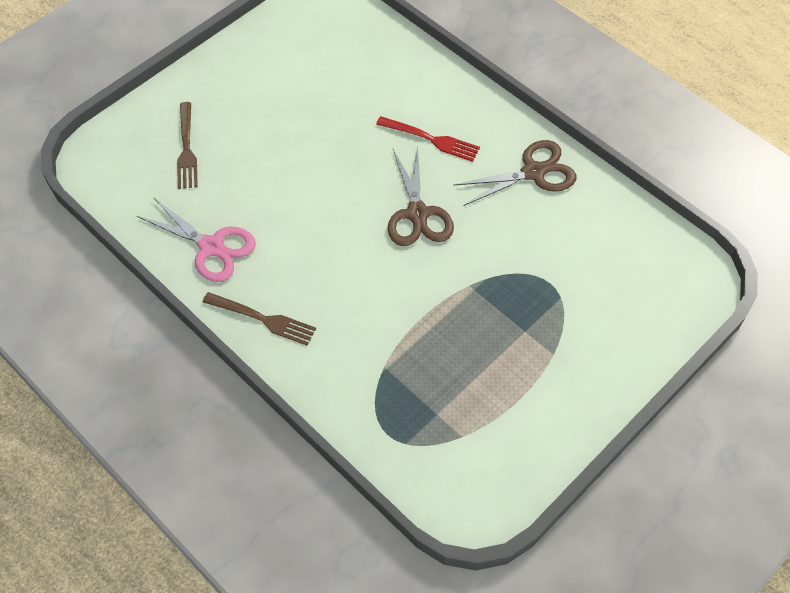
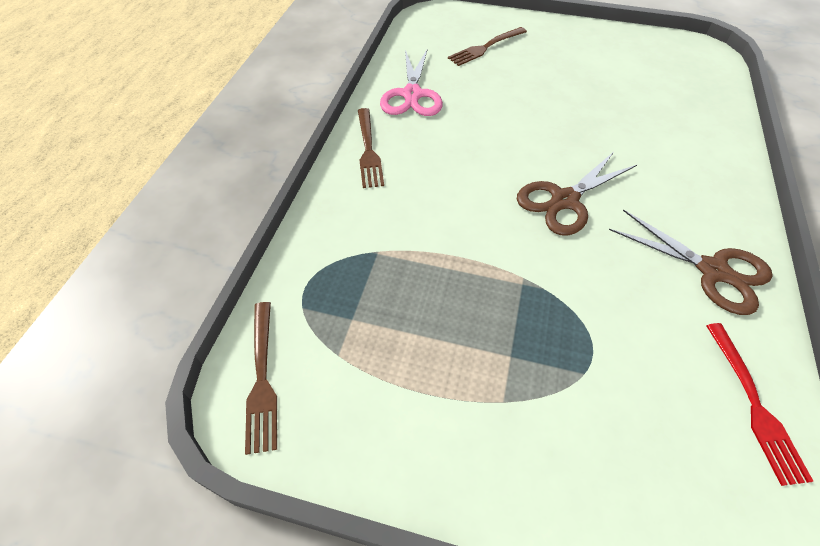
camera: 60 degrees right, 5 degrees down
red fork [376,116,480,162] -> red fork moved to [706,323,813,486]
none -> brown fork [245,302,277,455]

